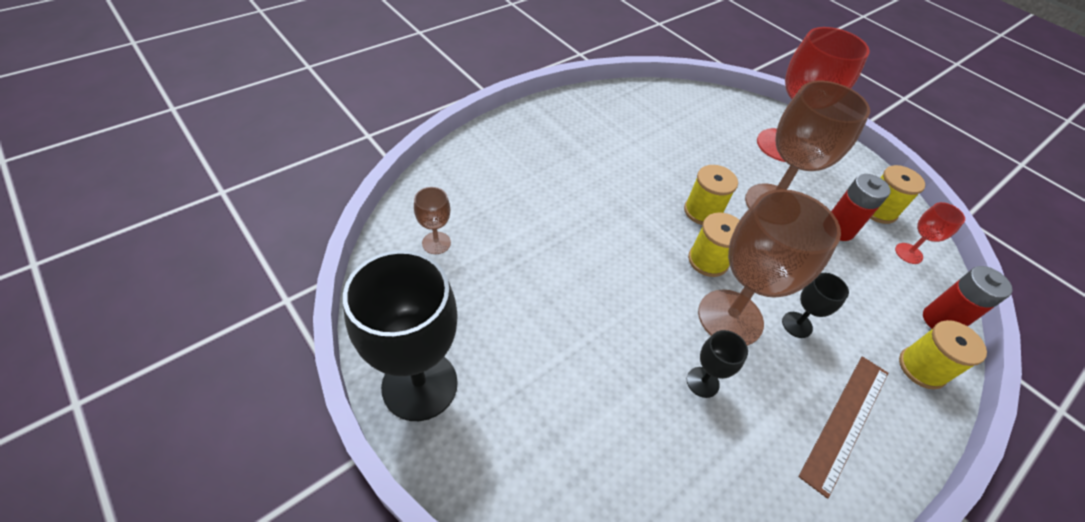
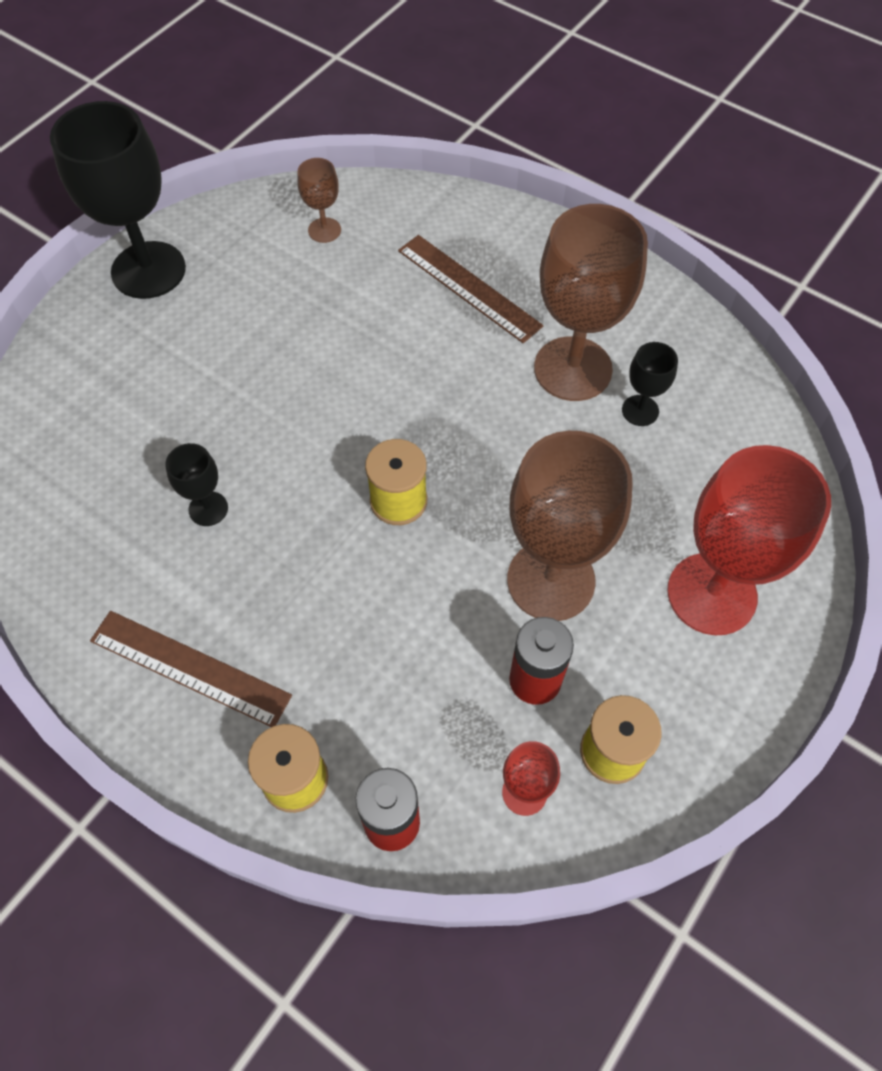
camera: 80 degrees right, 10 degrees up
yellow spool [684,165,738,225] -> none
brown goblet [698,189,841,346] -> brown goblet moved to [534,204,648,401]
black goblet [782,273,849,338] -> black goblet moved to [622,342,678,426]
none -> brown ruler [398,235,543,343]

